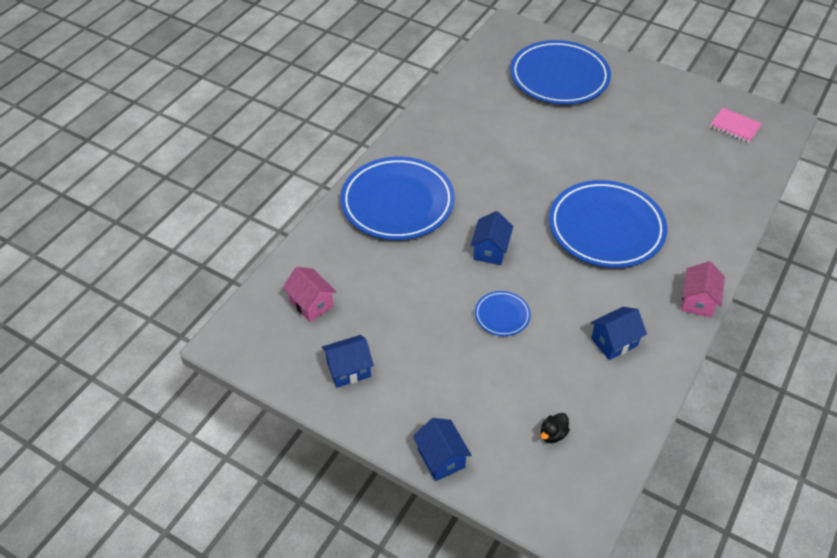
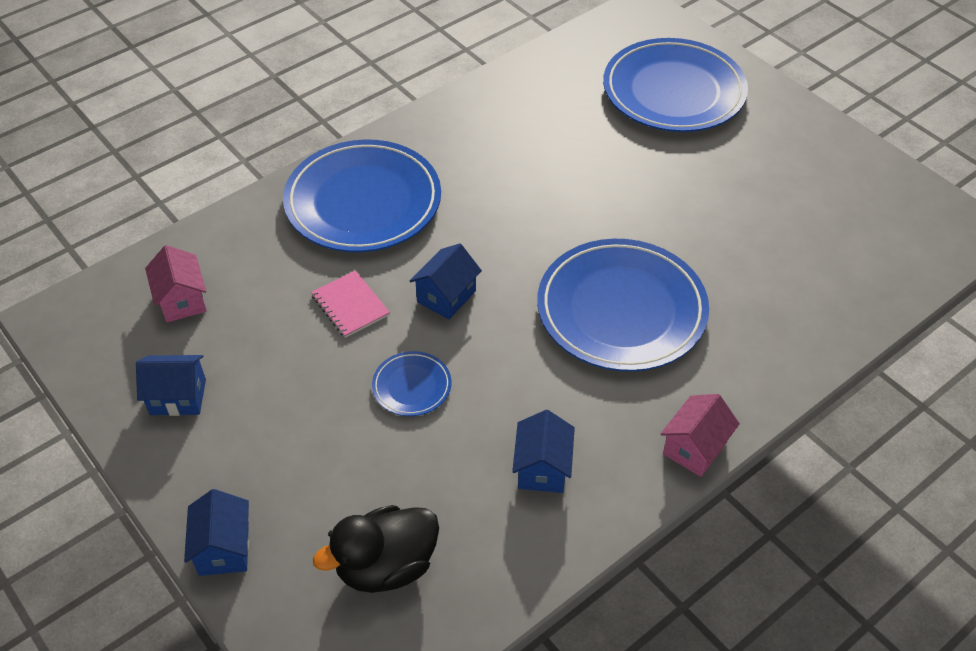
camera: 20 degrees right, 0 degrees up
black duck [541,413,570,443] -> black duck [313,505,439,593], size x2.19
blue house [591,307,647,360] -> blue house turned 75 degrees counterclockwise [512,410,575,493]
pink notebook [710,108,762,143] -> pink notebook moved to [311,270,390,338]

